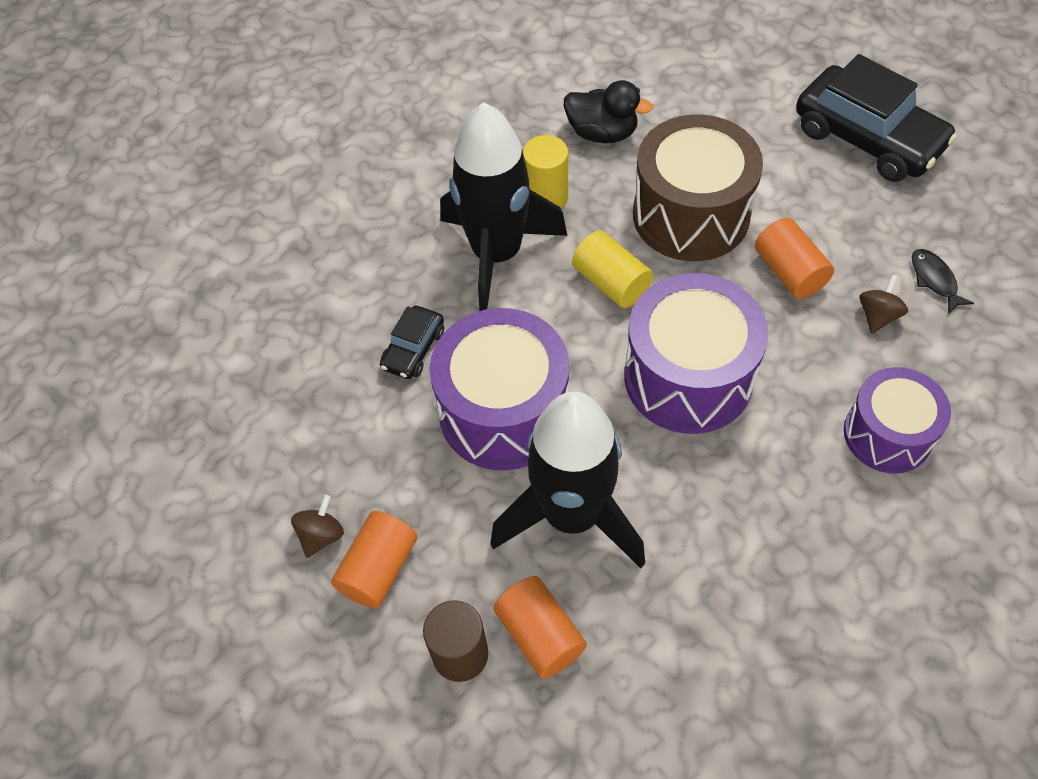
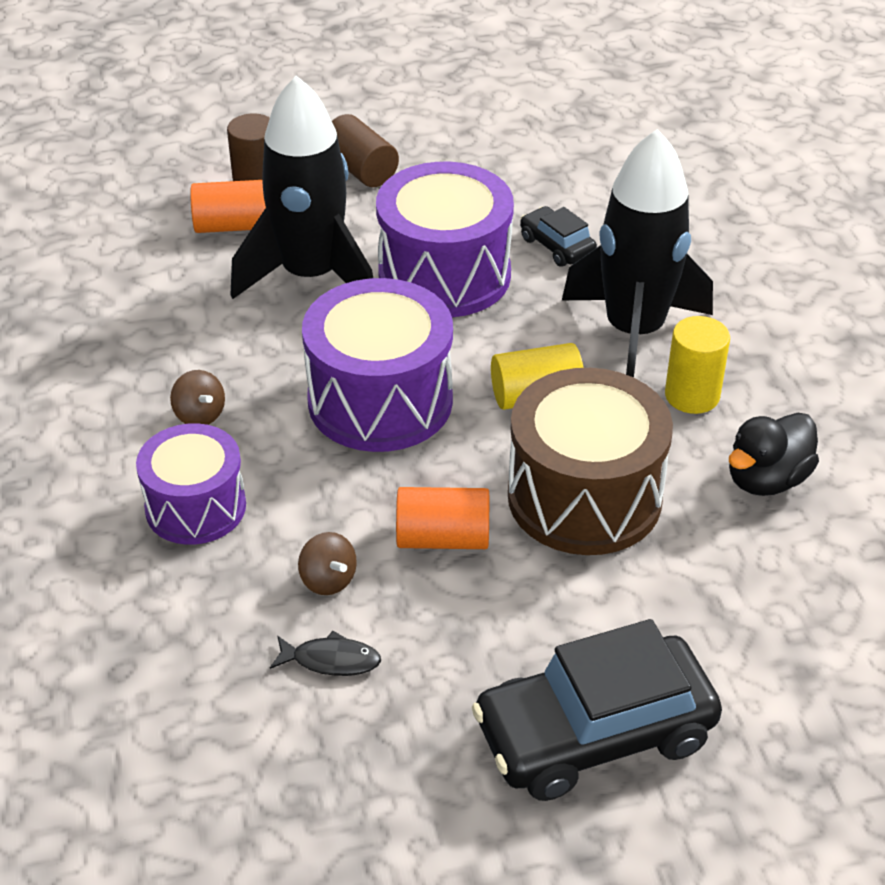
camera: 115 degrees right, 15 degrees down
brown spinning top [291,495,344,558] -> brown spinning top moved to [170,370,225,425]
orange cylinder [331,511,417,608] -> brown cylinder [332,114,399,187]

